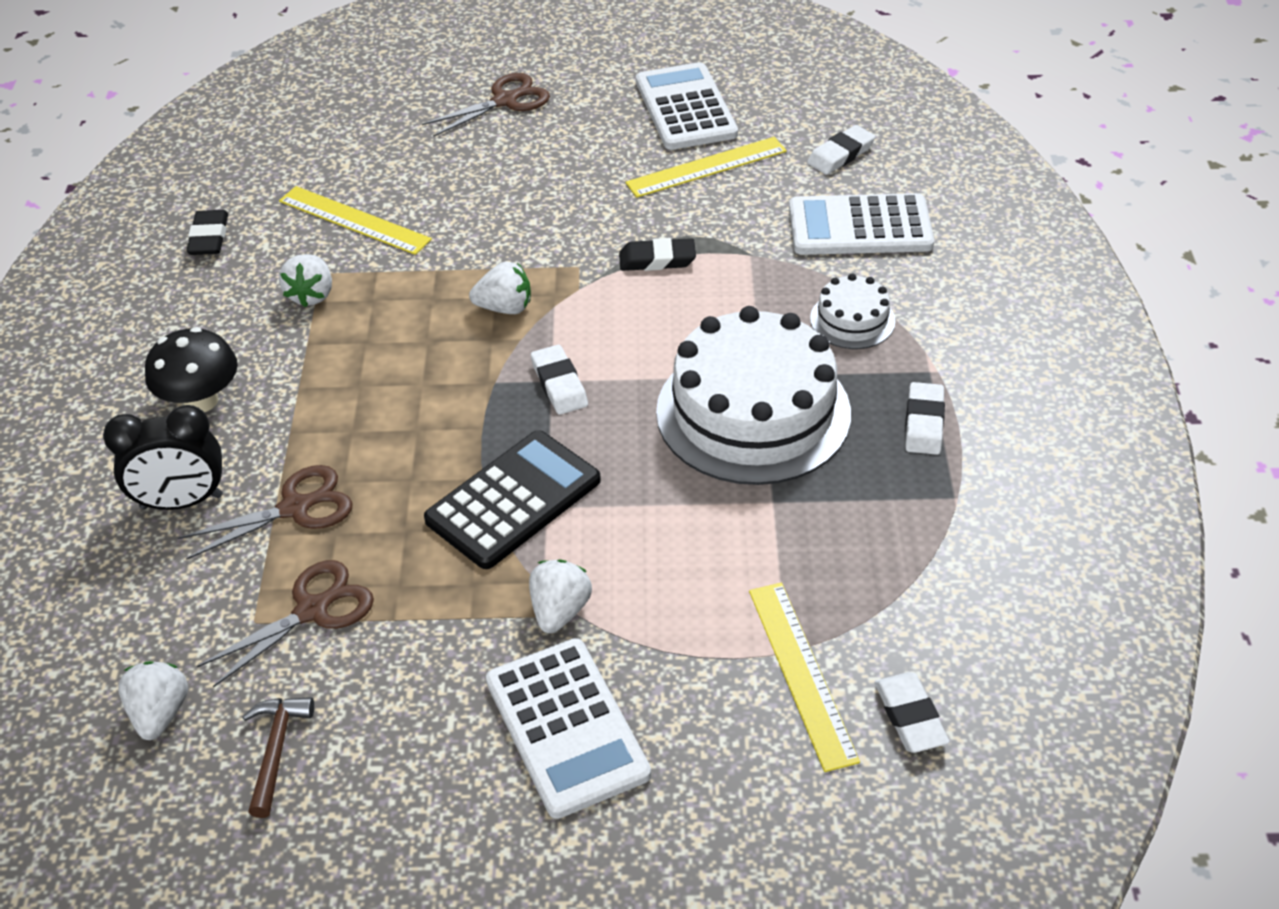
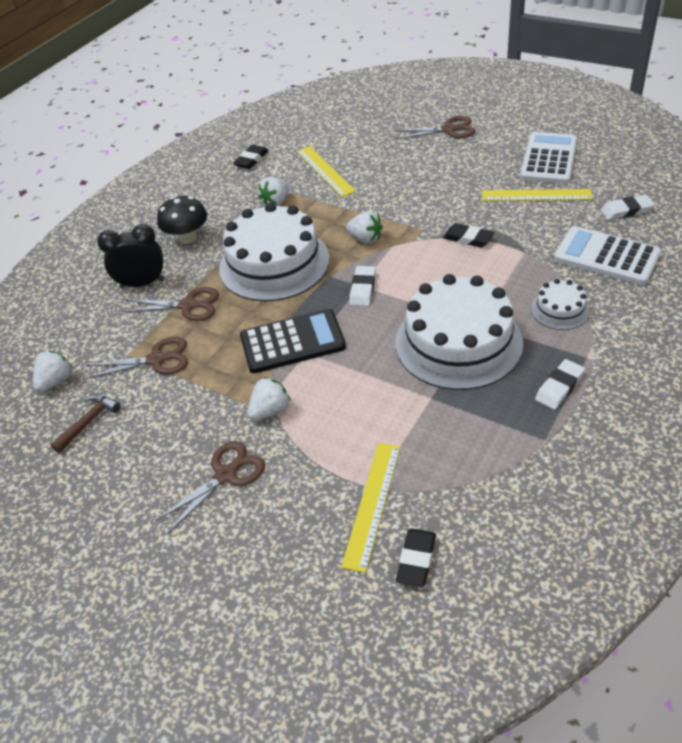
camera: 35 degrees right, 0 degrees up
black clock [103,405,223,510] -> black clock turned 150 degrees clockwise [97,224,164,288]
white calculator [486,638,651,819] -> brown scissors [155,441,265,533]
white eraser [875,672,950,753] -> black eraser [396,528,436,587]
none -> white cake [219,203,330,301]

